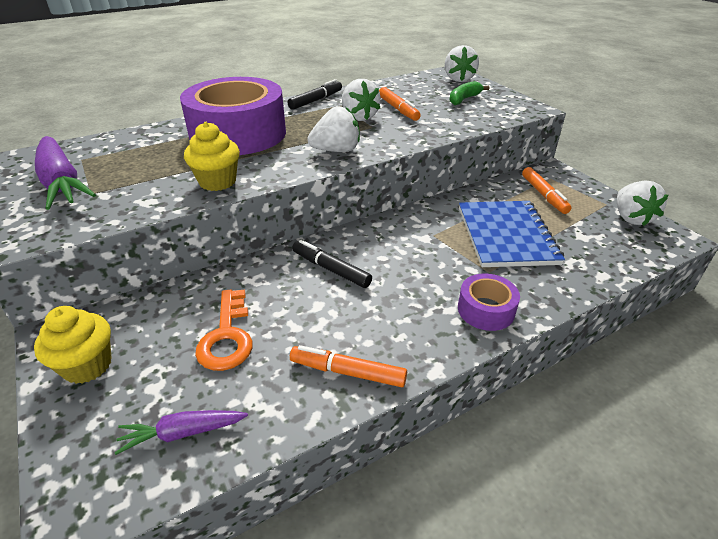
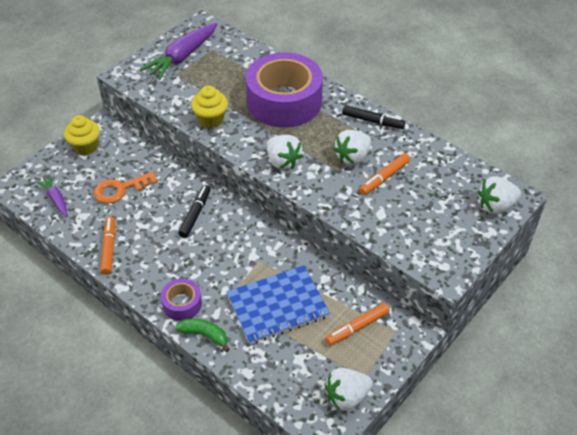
camera: 70 degrees right, 10 degrees up
green banana [449,81,489,105] -> green banana moved to [175,319,230,352]

